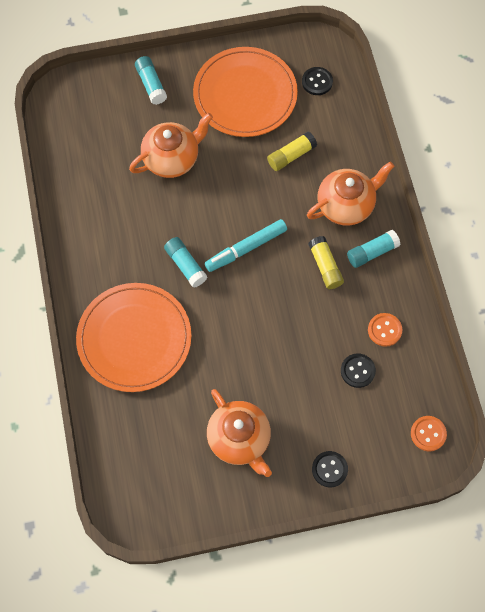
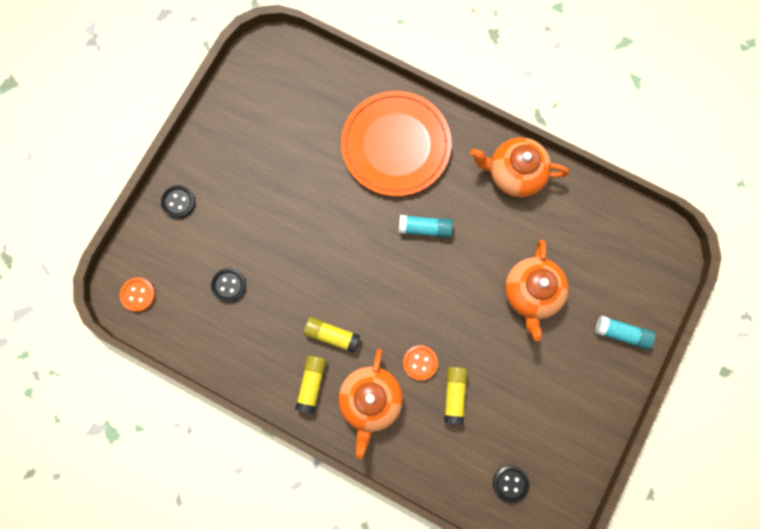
camera: 130 degrees right, 10 degrees up
orange plate [193,47,298,137] -> none
turquoise marker [205,219,287,272] -> none
orange teapot [207,389,272,477] -> orange teapot moved to [470,137,569,197]
turquoise glue stick [347,230,400,268] -> yellow glue stick [295,355,326,414]
orange button [368,313,402,347] -> orange button moved to [403,345,438,380]

